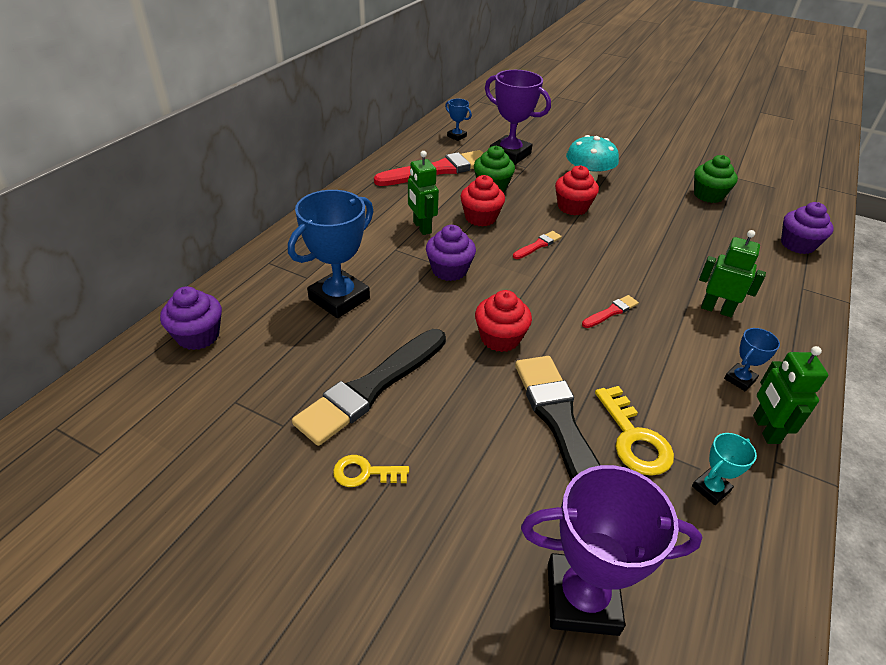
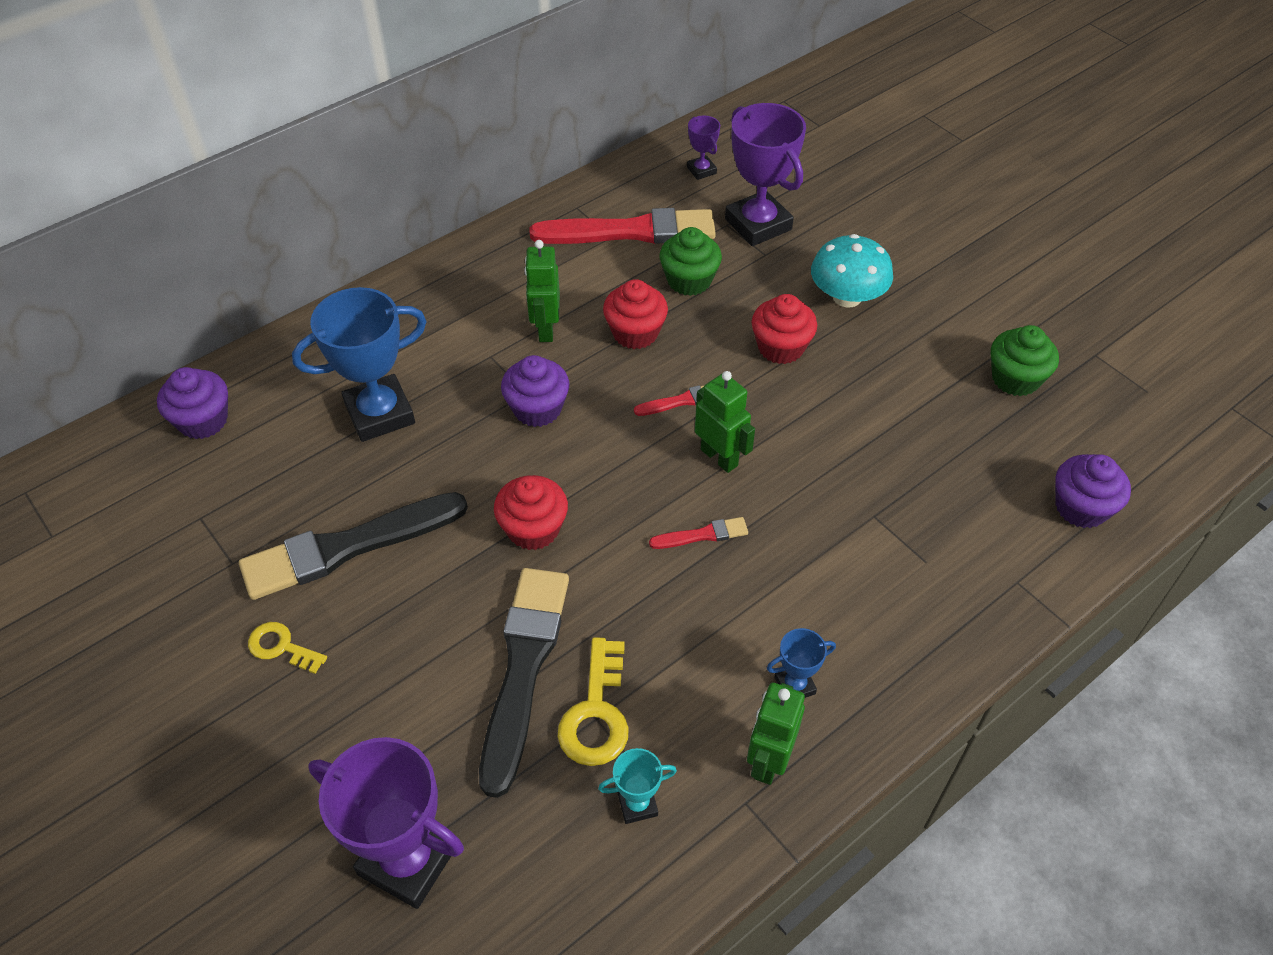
camera: 25 degrees right, 10 degrees up
blue trophy [445,99,472,141] -> purple trophy [687,115,720,180]
green robot [699,230,766,317] -> green robot moved to [695,371,755,473]

